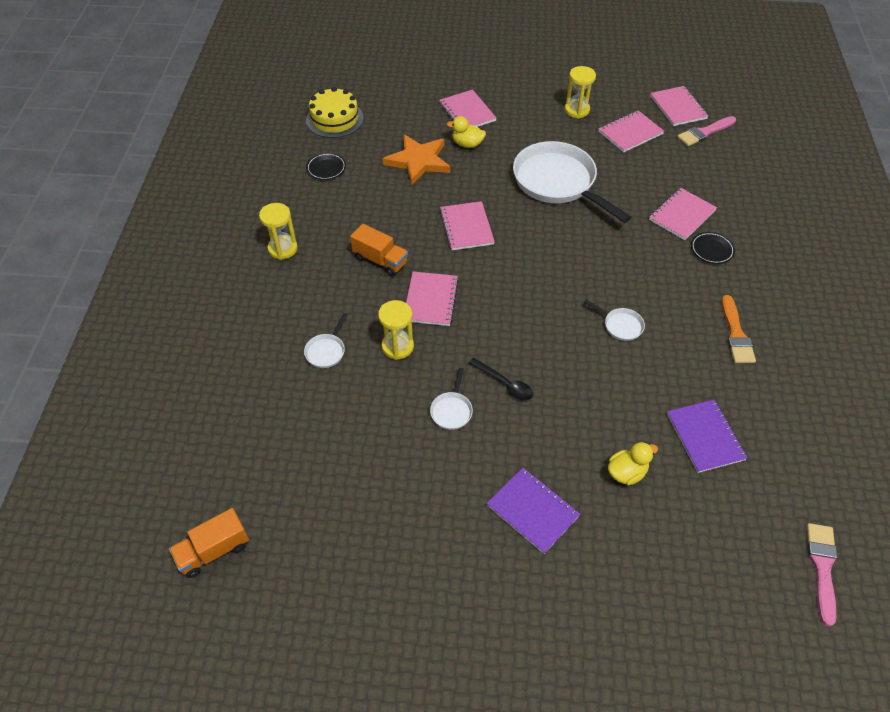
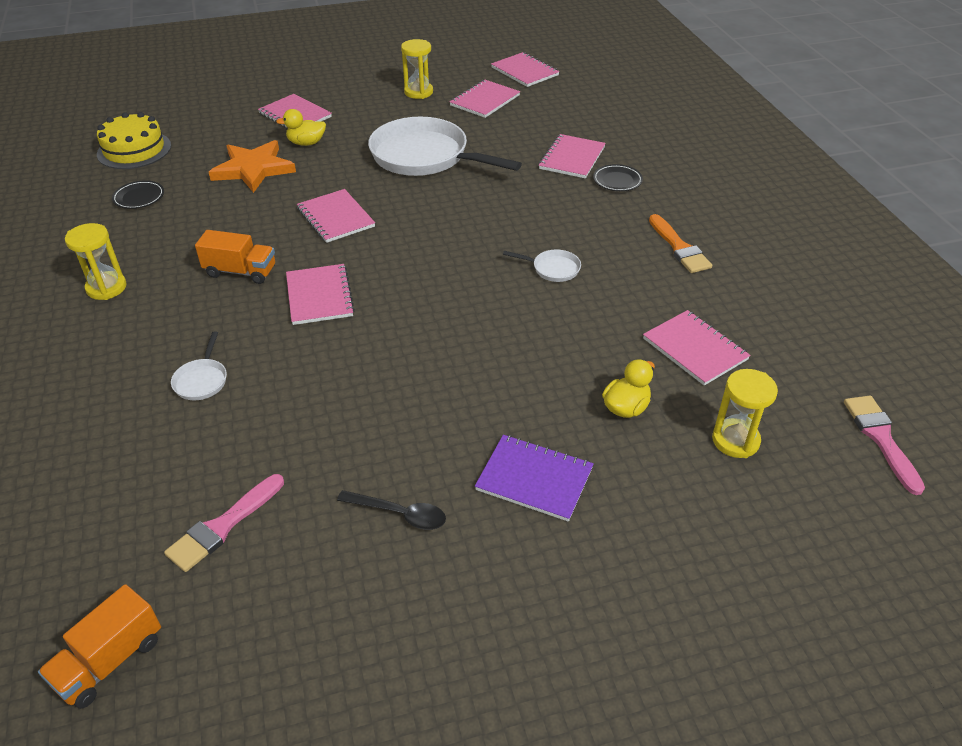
camera: 20 degrees left, 10 degrees down
yellow hourglass [378,300,414,360] -> yellow hourglass moved to [712,369,778,458]
white pan [430,368,473,430] -> none
black spoon [469,358,533,401] -> black spoon moved to [337,490,446,530]
purple notebook [667,400,747,473] -> pink notebook [643,310,750,386]
pink brush [677,116,736,146] -> pink brush moved to [164,474,284,572]

